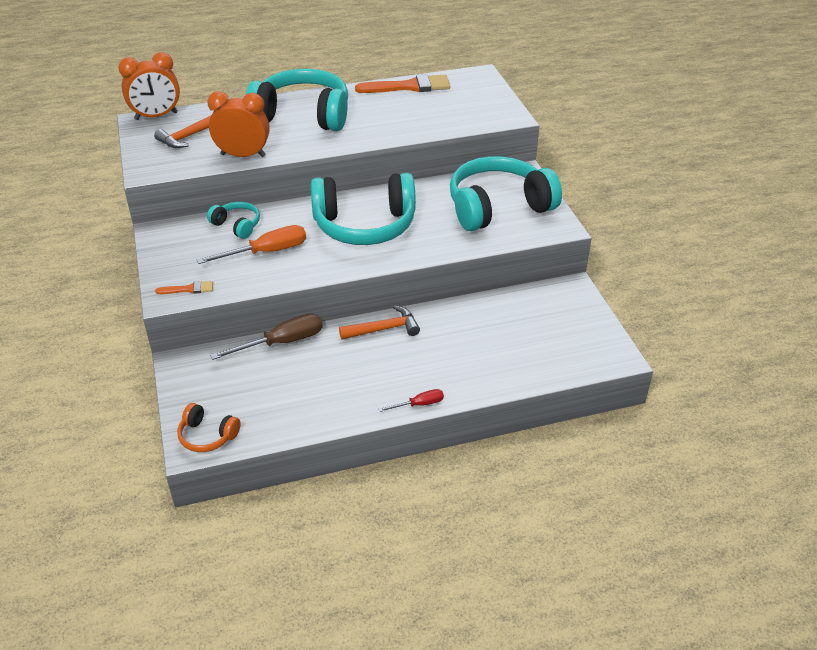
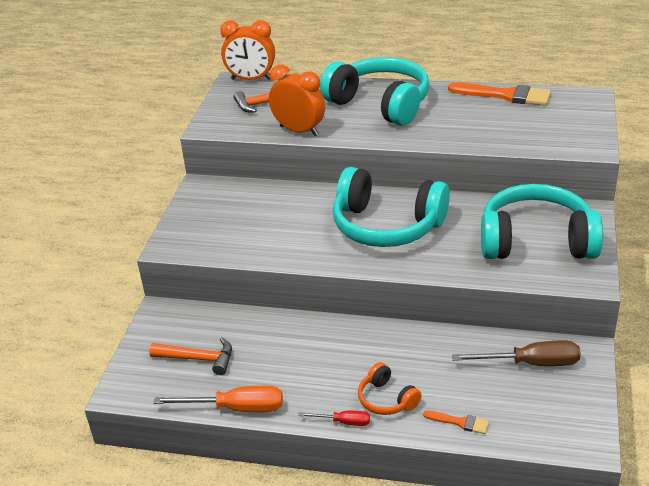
camera: 30 degrees right, 5 degrees down
orange brush [155,281,213,294] -> orange brush moved to [423,411,489,434]
orange headphones [177,403,241,452] -> orange headphones moved to [358,362,422,415]
orange screwdriver [197,225,306,264] -> orange screwdriver moved to [154,386,283,412]
turquoise headphones [207,202,260,239] -> none
brown screwdriver [210,314,323,360] -> brown screwdriver moved to [452,341,581,366]
orange hammer [339,305,420,340] -> orange hammer moved to [149,337,232,375]

